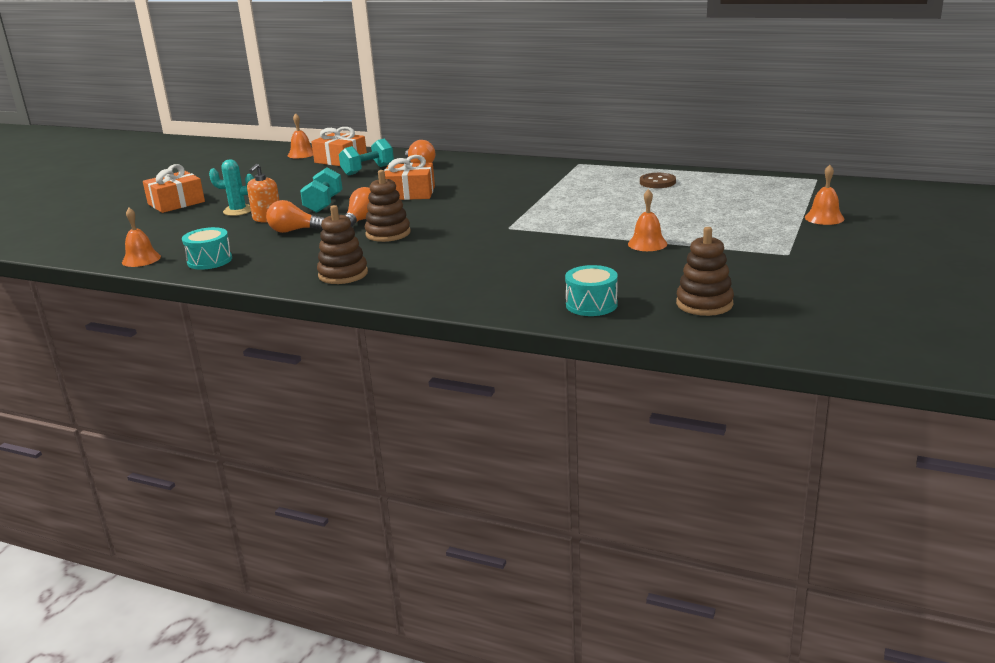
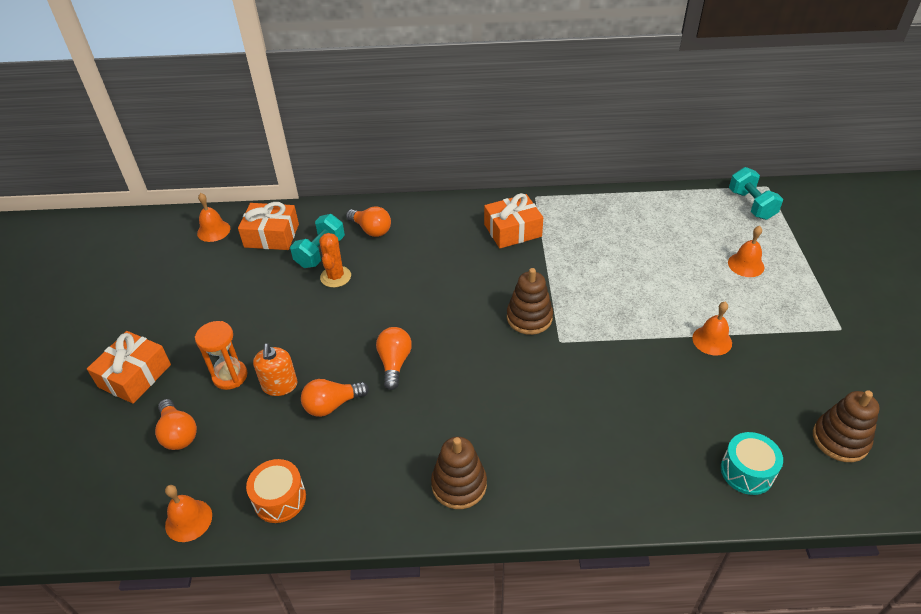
camera: 25 degrees left, 20 degrees up
turquoise drum [182,227,232,270] -> orange drum [246,459,306,523]
turquoise cactus [209,159,254,216] -> orange hourglass [195,321,248,390]
turquoise dumbbell [300,167,342,213] -> turquoise dumbbell moved to [729,167,783,220]
brown stacking toy [365,170,411,242] -> brown stacking toy moved to [507,268,553,335]
orange gift [384,155,435,200] -> orange gift moved to [484,193,543,248]
brown button [640,173,676,188] -> none
orange bell [805,165,844,225] -> orange bell moved to [728,226,764,277]
none -> orange light bulb [155,399,197,450]
none -> orange cactus [319,233,351,288]

